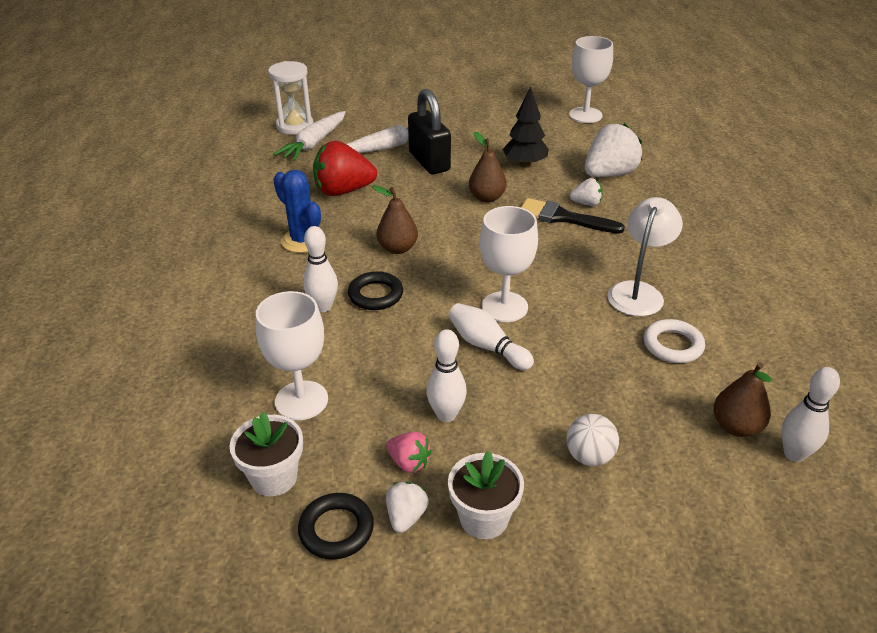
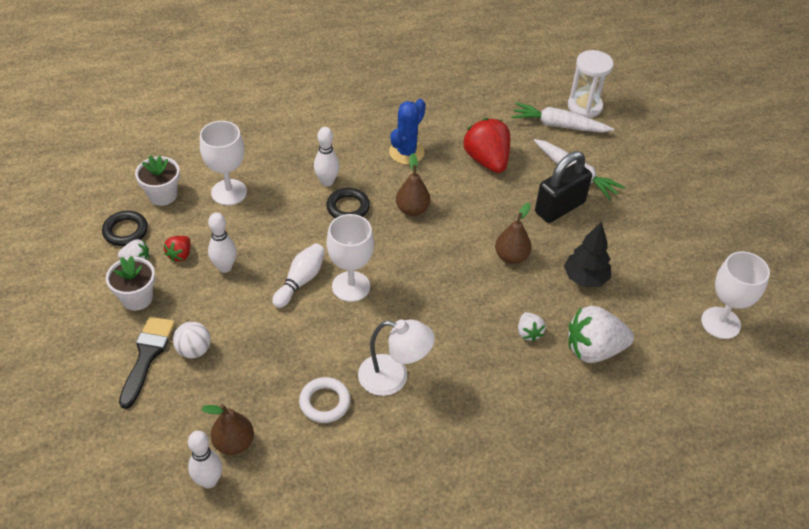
camera: 75 degrees right, 10 degrees up
pink strawberry [386,432,432,473] -> red strawberry [164,236,191,262]
black brush [521,198,625,234] -> black brush moved to [119,316,175,409]
white strawberry [585,123,642,177] -> white strawberry turned 135 degrees clockwise [568,306,634,363]

